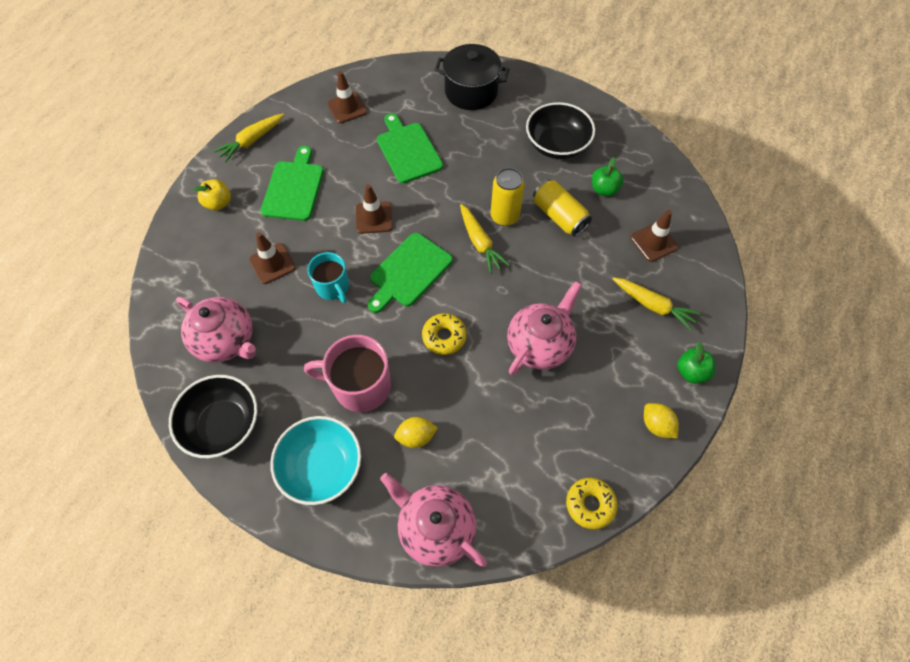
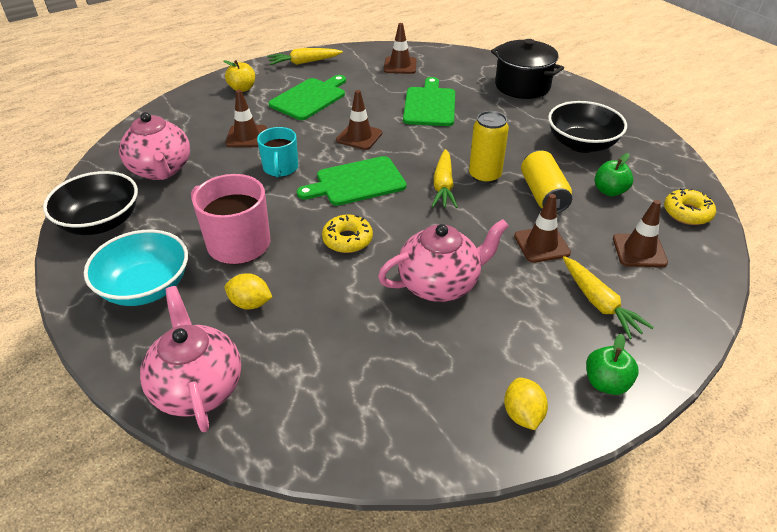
camera: 30 degrees right, 20 degrees down
yellow donut [566,478,618,530] -> yellow donut moved to [664,188,716,225]
none -> brown traffic cone [514,194,571,263]

